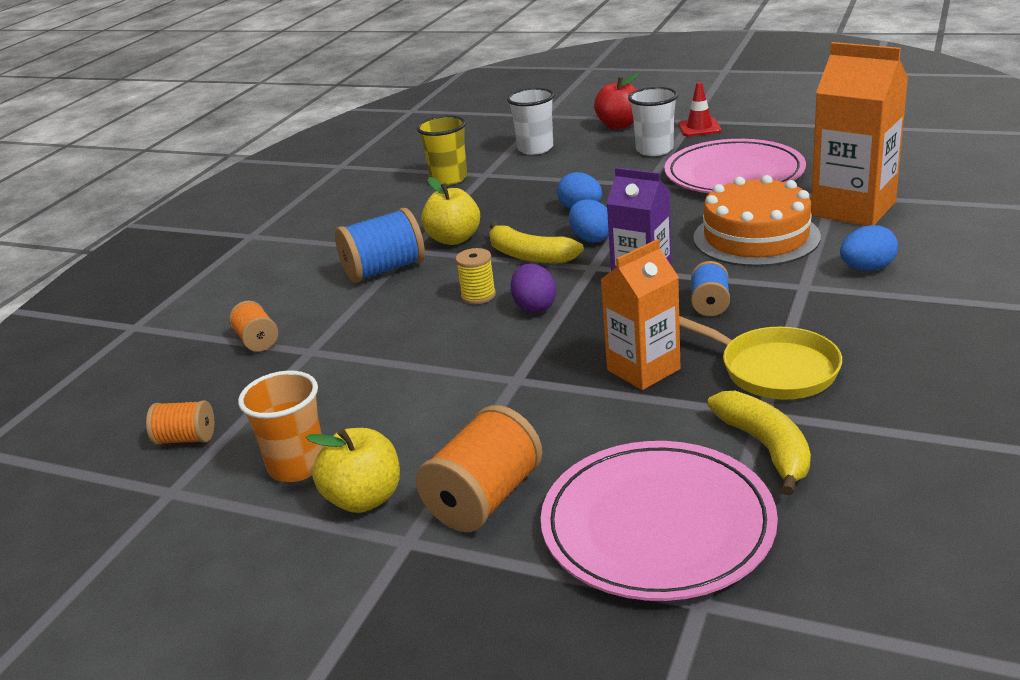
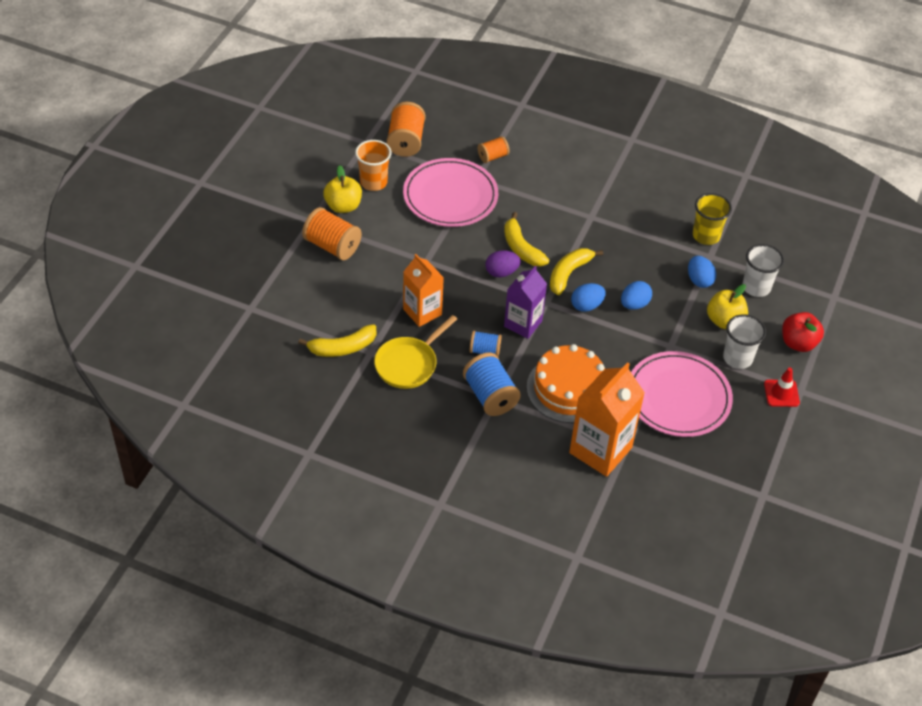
camera: 85 degrees right, 20 degrees up
orange spool [146,400,214,445] -> orange spool [386,102,425,157], size x1.72
blue spool [335,208,425,283] -> blue spool moved to [463,353,521,416]
yellow apple [421,177,480,245] -> yellow apple moved to [707,284,748,329]
yellow spool [455,248,496,304] -> yellow banana [504,212,549,266]
pink plate [541,441,778,601] -> pink plate moved to [403,158,498,227]
blue egg [840,225,898,271] -> blue egg moved to [688,256,716,288]

